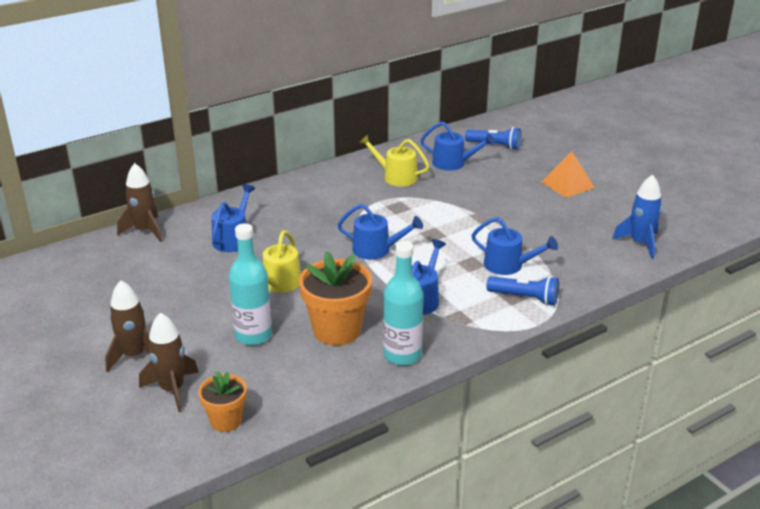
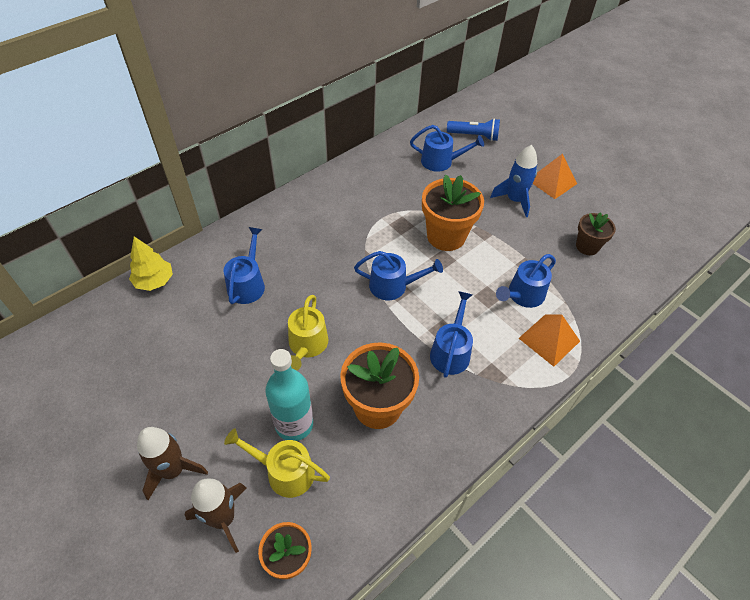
camera: 10 degrees left, 20 degrees up
brown rocket [117,163,162,242] -> yellow tree [129,236,173,291]
yellow watering can [359,134,429,187] -> yellow watering can moved to [224,428,330,498]
turquoise bottle [383,241,423,366] -> none
blue watering can [472,217,558,275] -> blue watering can turned 120 degrees clockwise [496,254,556,308]
blue flashlight [487,276,559,306] -> orange pyramid [519,314,580,367]
blue rocket [612,174,662,259] -> blue rocket moved to [490,145,537,217]
none -> orange flower pot [422,175,484,251]
none -> brown flower pot [576,212,616,255]

